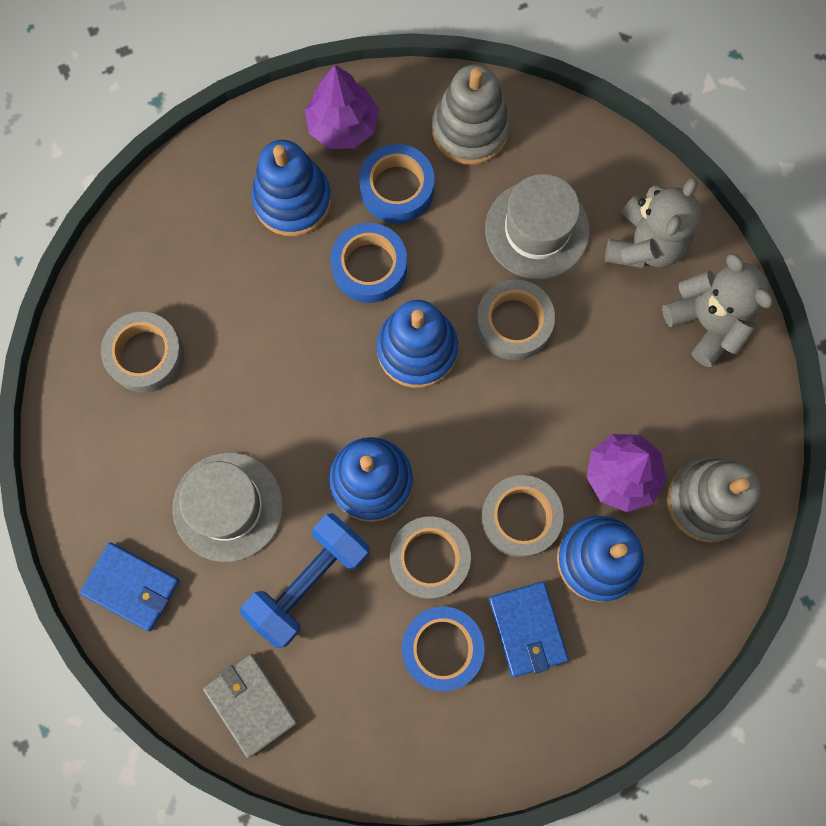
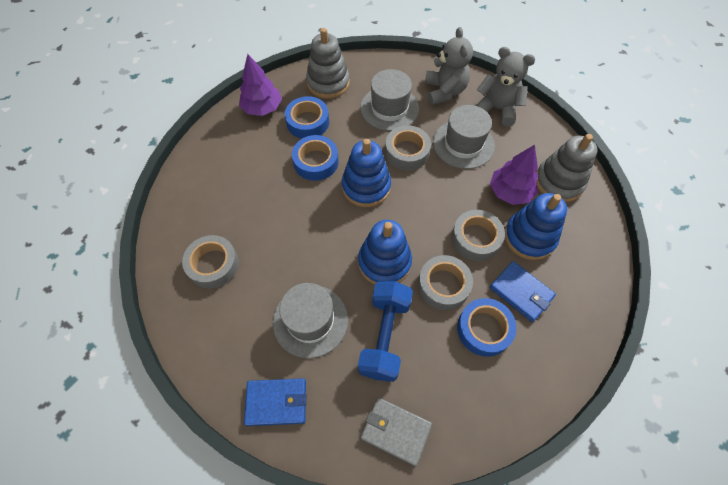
camera: 30 degrees left, 15 degrees down
blue stacking toy [252,140,332,236] -> none
none -> grey hat [433,105,495,169]

